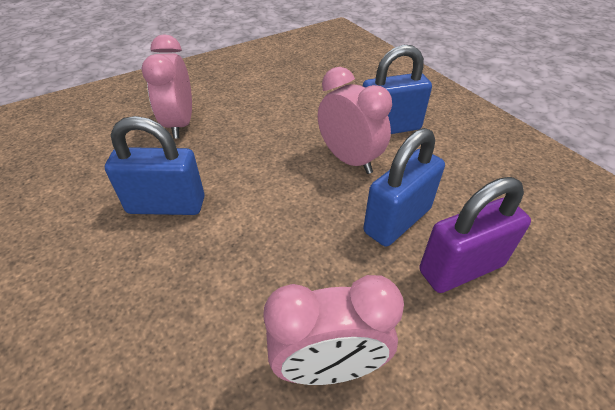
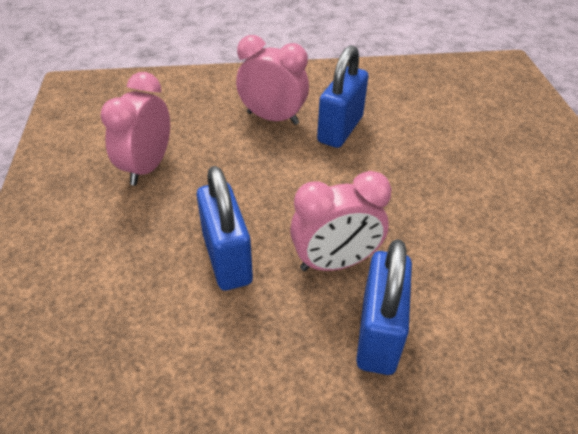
camera: 115 degrees right, 0 degrees up
pink clock [141,34,192,139] -> pink clock moved to [236,35,309,125]
purple padlock [419,177,531,293] -> none

